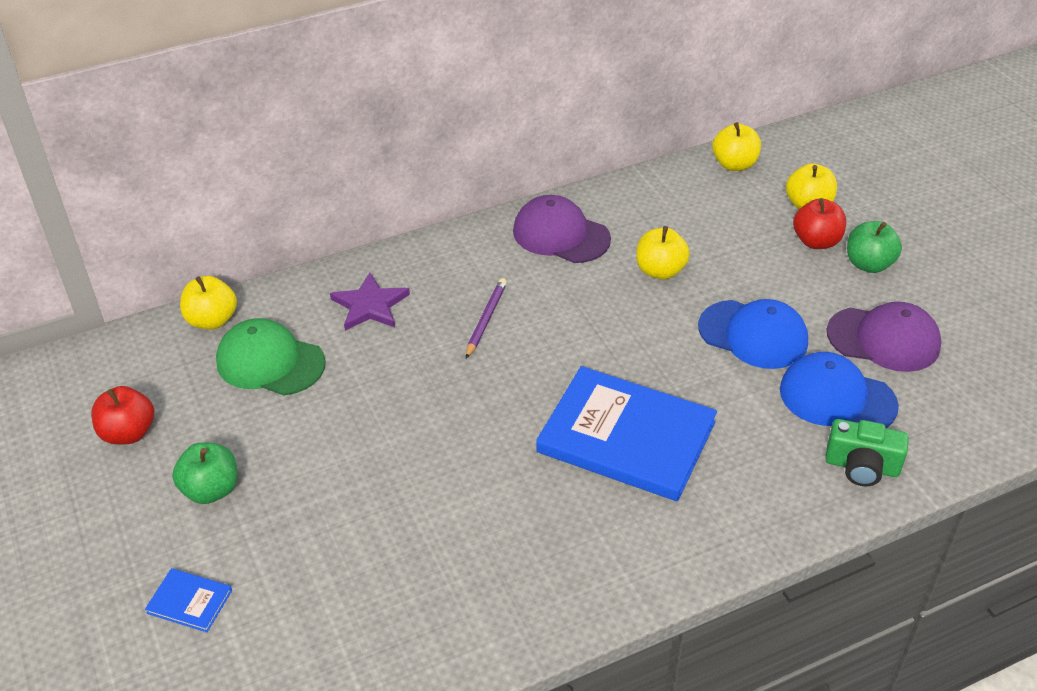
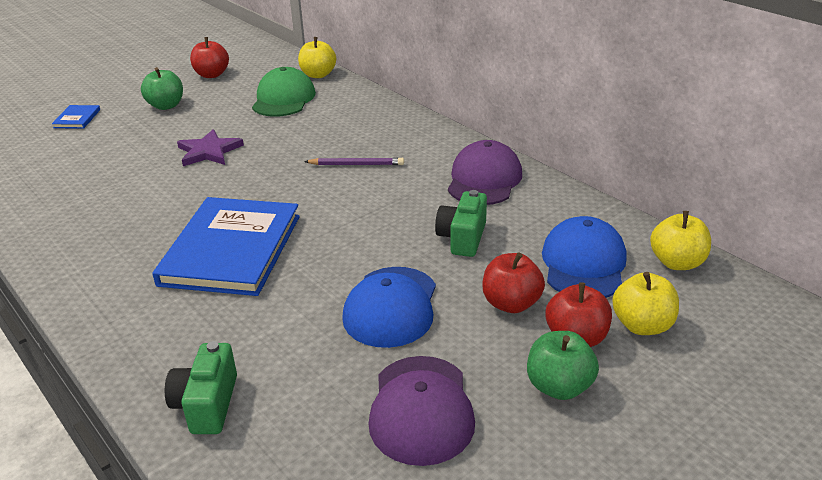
camera: 75 degrees right, 10 degrees down
purple star [330,272,410,331] -> purple star moved to [177,129,244,166]
yellow apple [636,226,690,280] -> green camera [435,190,487,257]
blue cap [780,352,899,428] -> blue cap moved to [542,216,627,298]
none -> red apple [482,252,545,313]

